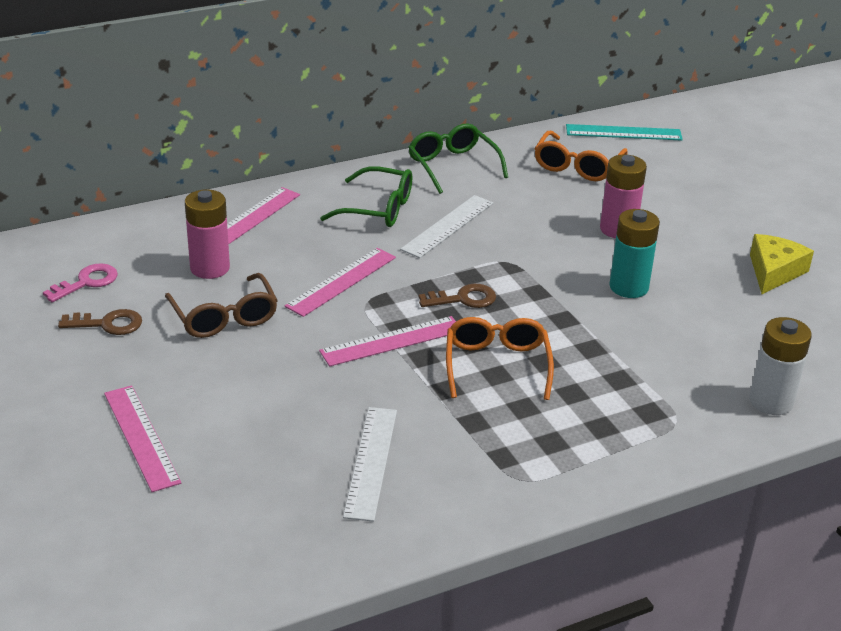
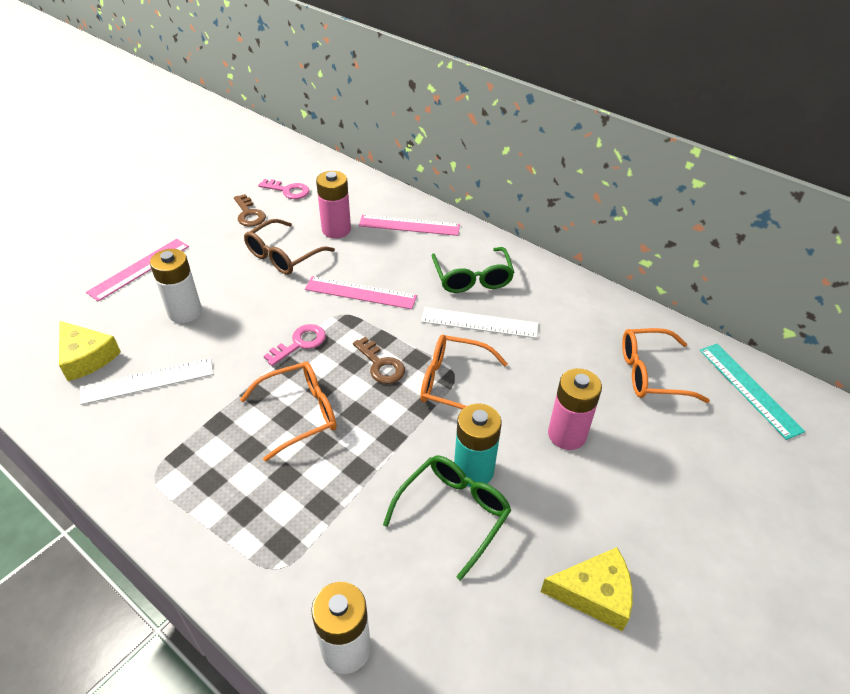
camera: 65 degrees right, 10 degrees up
pink ruler [319,316,456,367] -> pink key [264,324,326,366]
green glasses [408,123,508,194] -> green glasses moved to [383,456,512,581]
none -> yellow cheese [59,321,121,381]
none -> white battery [150,249,202,323]
none -> orange glasses [420,335,508,409]

